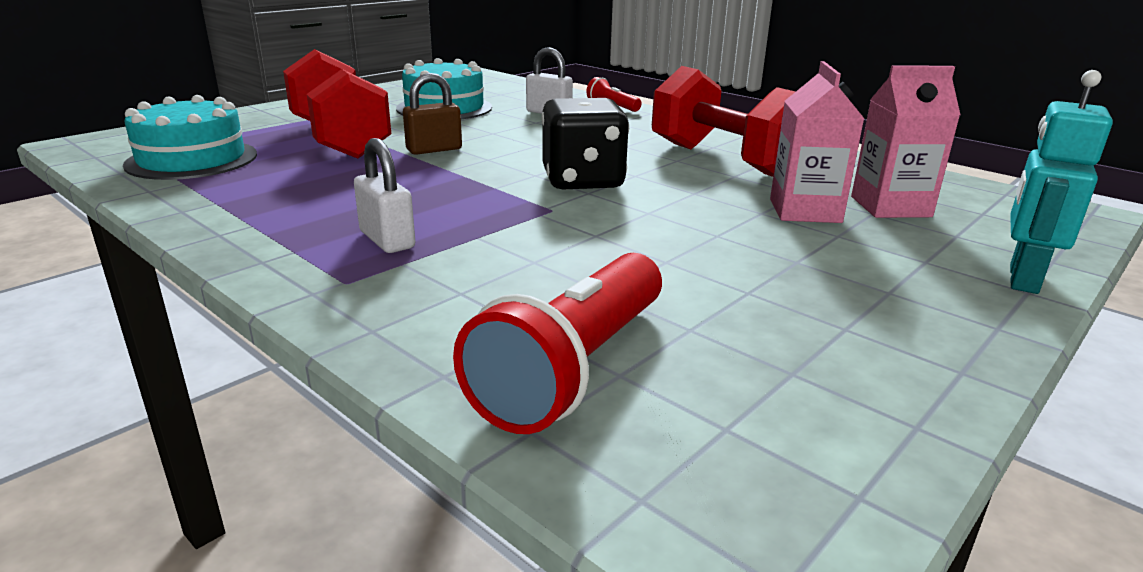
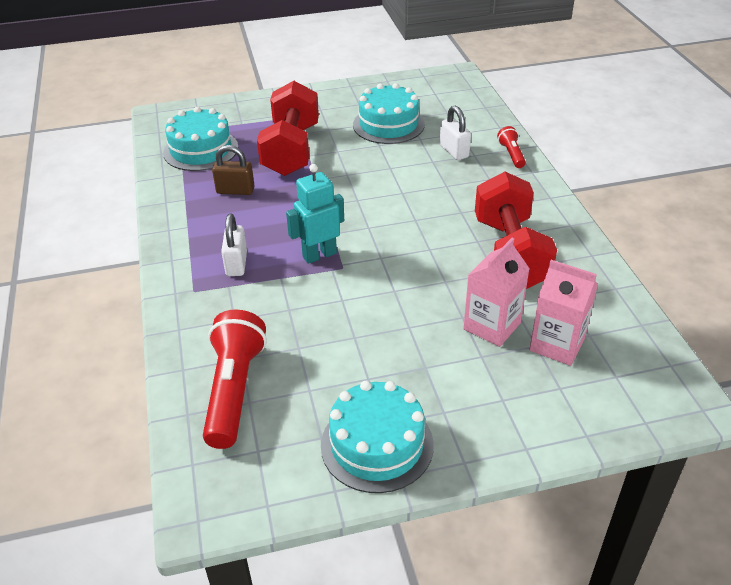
camera: 35 degrees right, 15 degrees up
brown padlock [403,73,462,155] -> brown padlock moved to [212,145,255,195]
red flashlight [453,253,662,434] -> red flashlight turned 120 degrees clockwise [203,310,267,449]
black dice [541,98,629,190] -> none
turquoise robot [1010,70,1113,294] -> turquoise robot moved to [286,164,344,264]
none -> turquoise cake [321,381,434,493]

